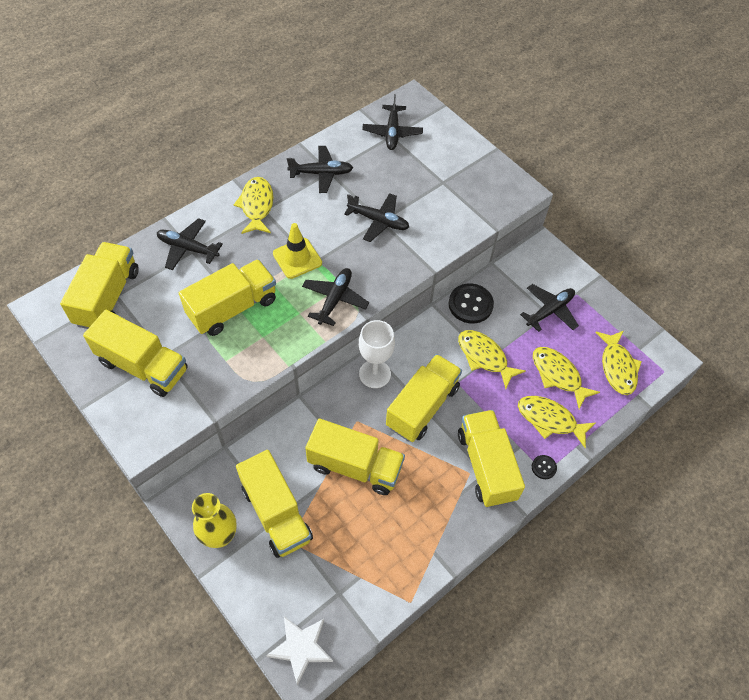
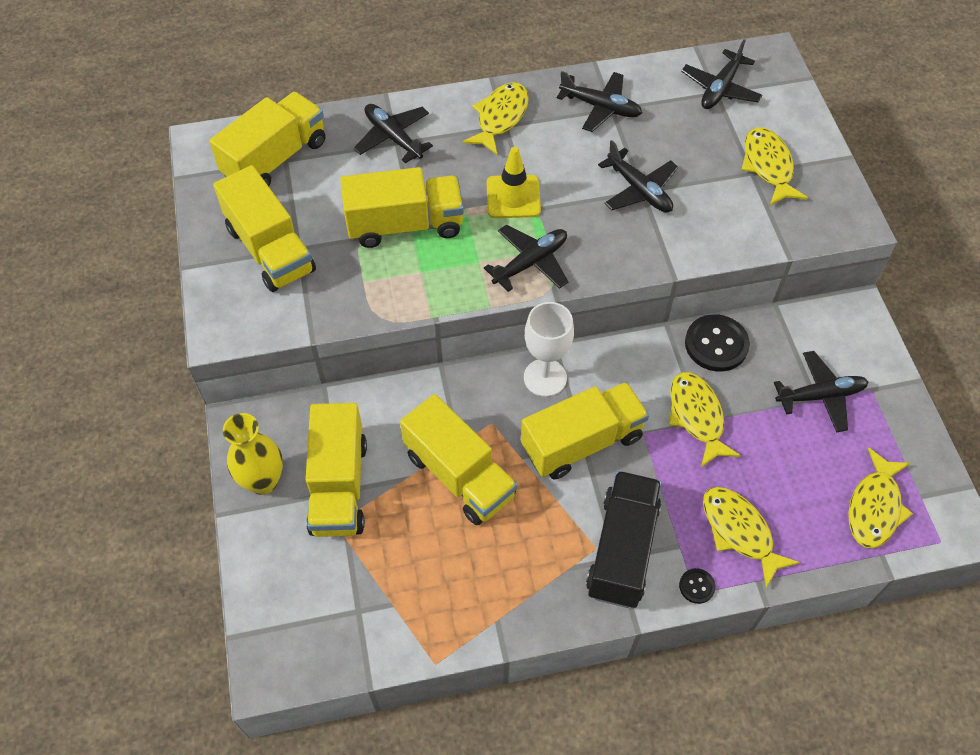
camera: 30 degrees right, 0 degrees up
white star [266,616,333,685] -> none
yellow truck [458,410,525,507] -> black truck [586,471,661,608]
yellow fish [533,347,600,409] -> yellow fish moved to [742,127,808,205]

